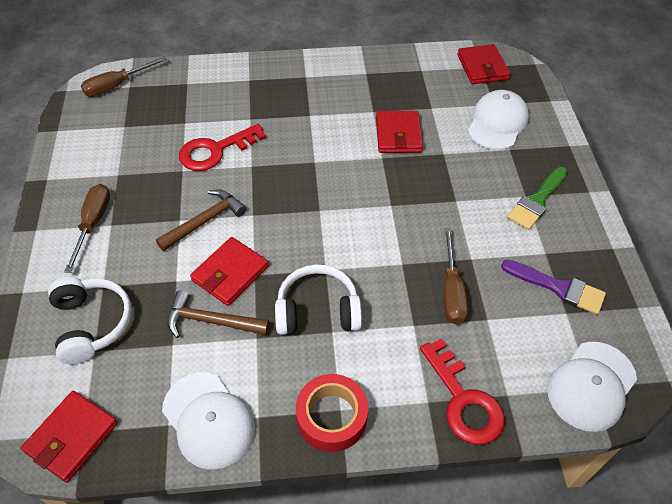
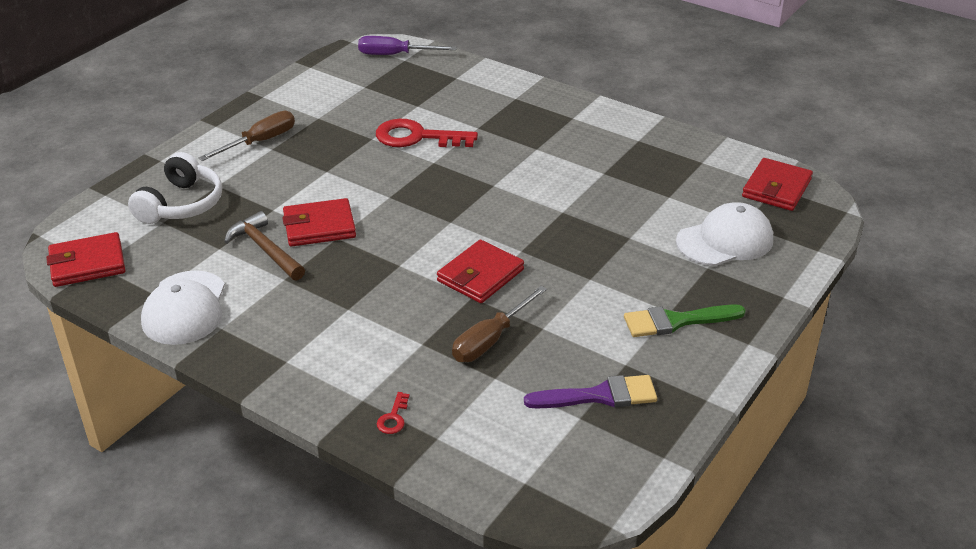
camera: 40 degrees right, 15 degrees down
brown screwdriver [81,56,167,97] -> purple screwdriver [358,36,457,55]
brown hammer [156,189,246,251] -> none
white headphones [275,265,362,335] -> none
red tape [296,374,368,452] -> none
red wallet [376,111,423,153] -> red wallet moved to [437,240,524,303]
red key [420,338,505,445] -> red key [377,392,410,434], size x0.42
purple brush [501,260,606,315] -> purple brush turned 75 degrees counterclockwise [524,375,657,409]
white cap [547,342,637,432] -> none

